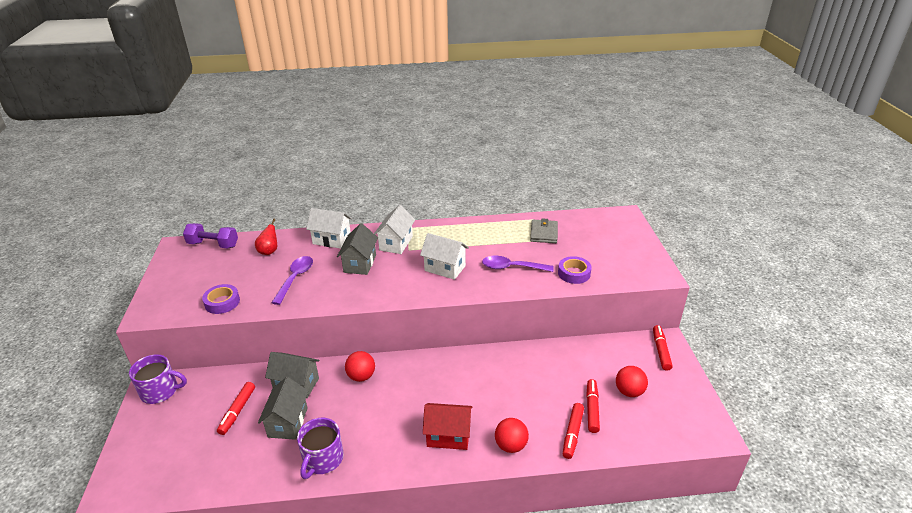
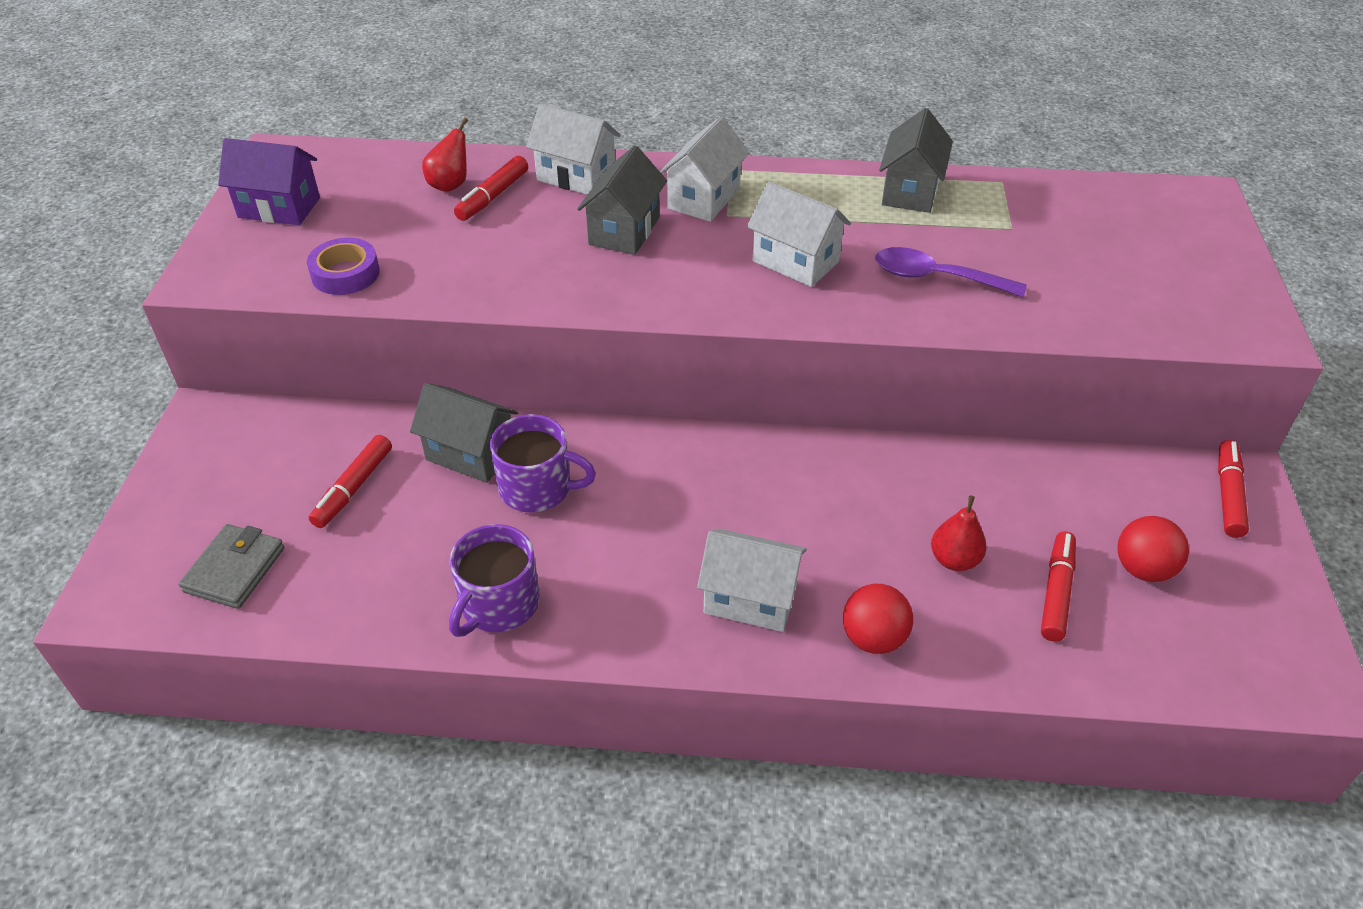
camera: 10 degrees right, 10 degrees up
purple mug [129,354,187,404] -> purple mug moved to [490,414,596,513]
purple dumbbell [183,223,238,248] -> none
grey house [258,377,308,440] -> grey house moved to [879,108,953,213]
purple spoon [271,256,313,305] -> none
red ball [345,351,375,382] -> none
red house [423,403,472,450] -> white house [697,529,807,632]
grey wallet [530,219,558,243] -> grey wallet moved to [179,524,284,609]
purple tape [558,256,592,284] -> none
red marker [563,403,584,459] -> red marker moved to [454,156,528,221]
none -> purple house [218,138,320,225]
none -> red pear [931,495,987,571]

